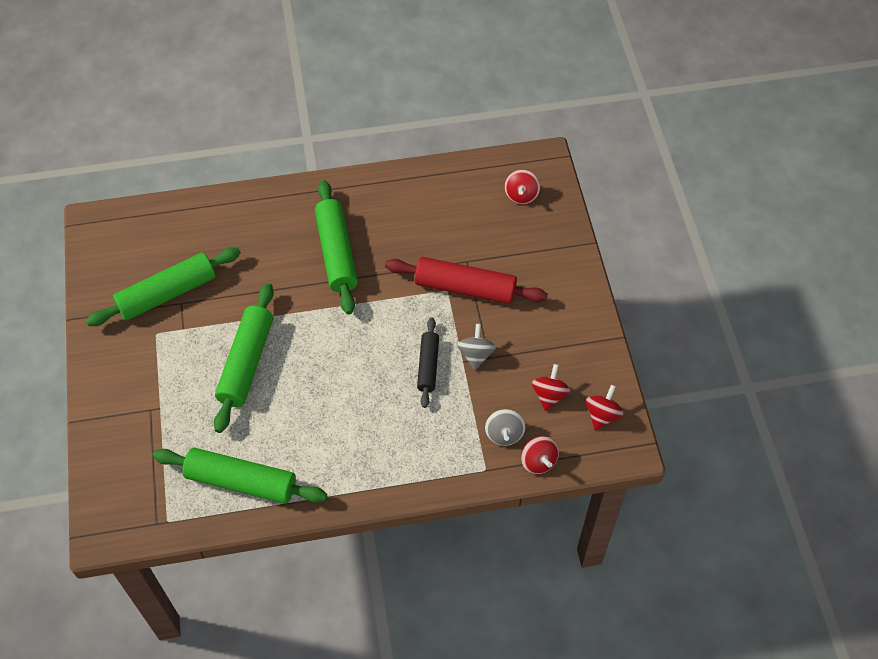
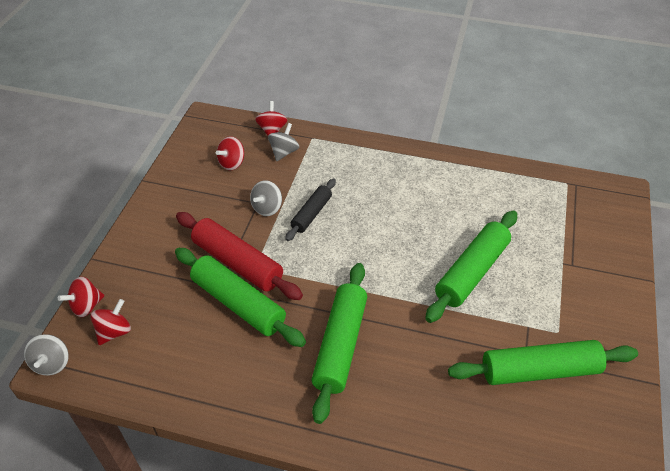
camera: 155 degrees left, 10 degrees down
green rolling pin [153,448,327,504] -> green rolling pin moved to [175,248,306,347]
red spinning top [586,385,624,430] -> red spinning top moved to [58,277,104,317]
none -> grey spinning top [24,334,68,375]

